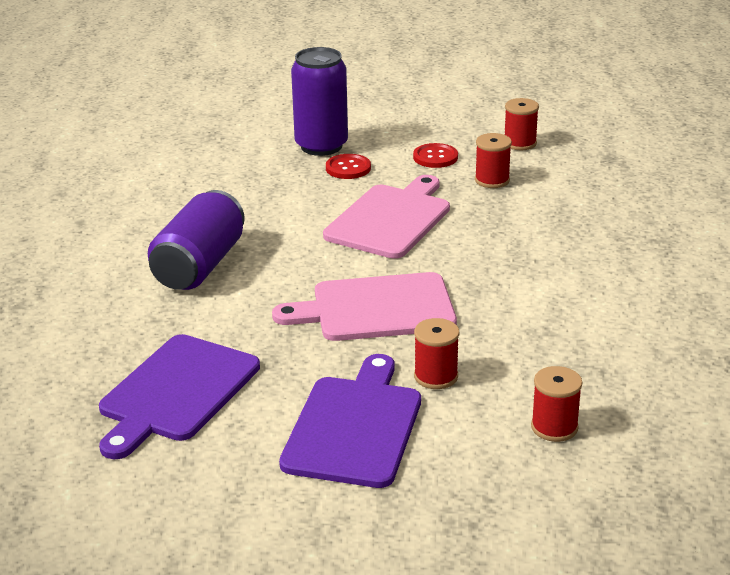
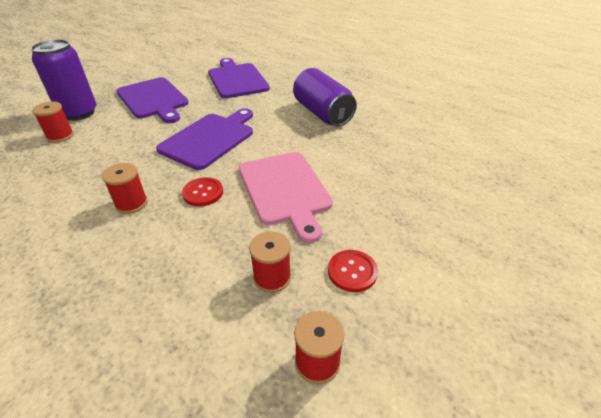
camera: 130 degrees right, 10 degrees up
pink cutting board [272,272,457,341] -> purple cutting board [156,109,253,170]
purple can [291,47,348,156] -> purple can moved to [31,39,96,121]
red button [326,154,371,179] -> red button moved to [182,177,223,206]
red spool [414,318,459,389] -> red spool moved to [102,163,148,214]

